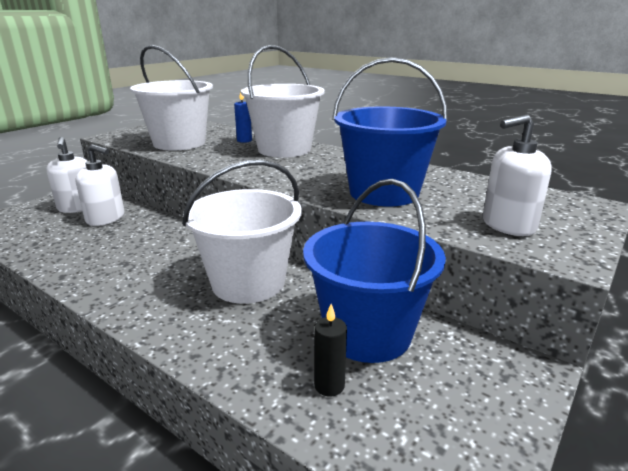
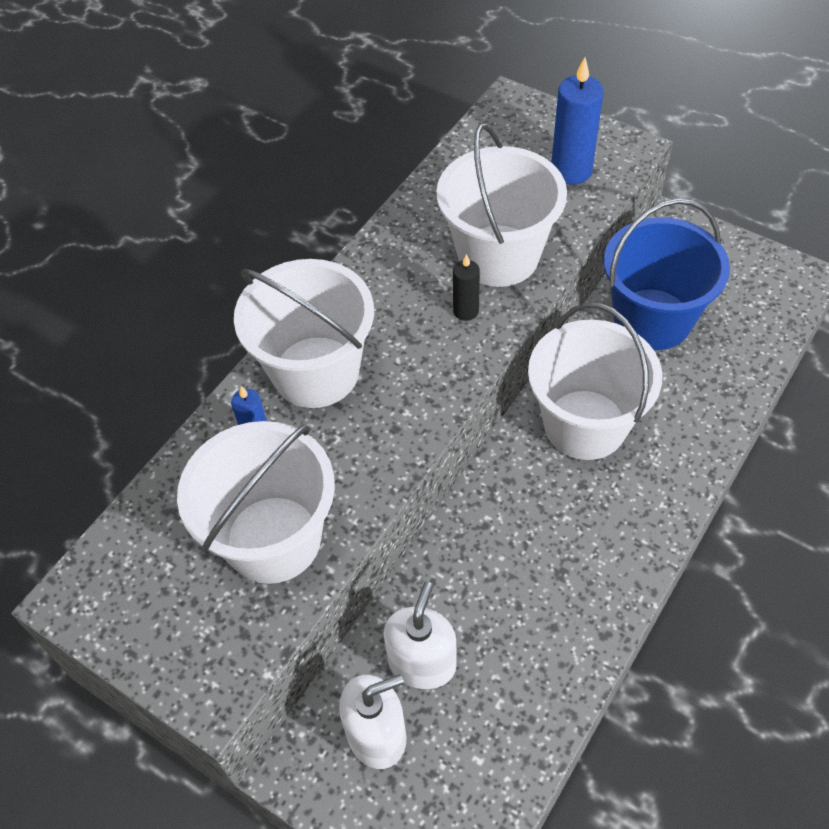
camera: 90 degrees left, 30 degrees up
black candle [314,304,347,397] -> black candle moved to [453,254,480,321]
blue bucket [332,57,448,206] -> white bucket [436,124,567,287]
white soap dispenser [483,114,552,236] -> blue candle [551,57,604,185]

